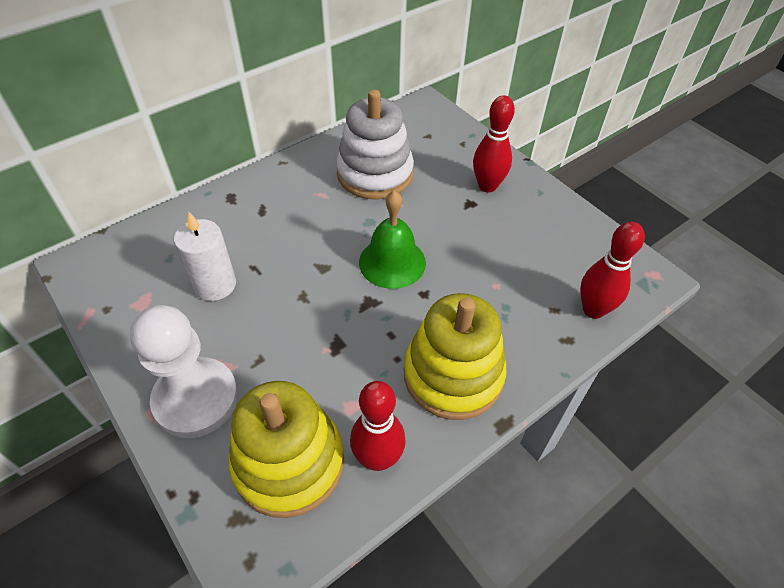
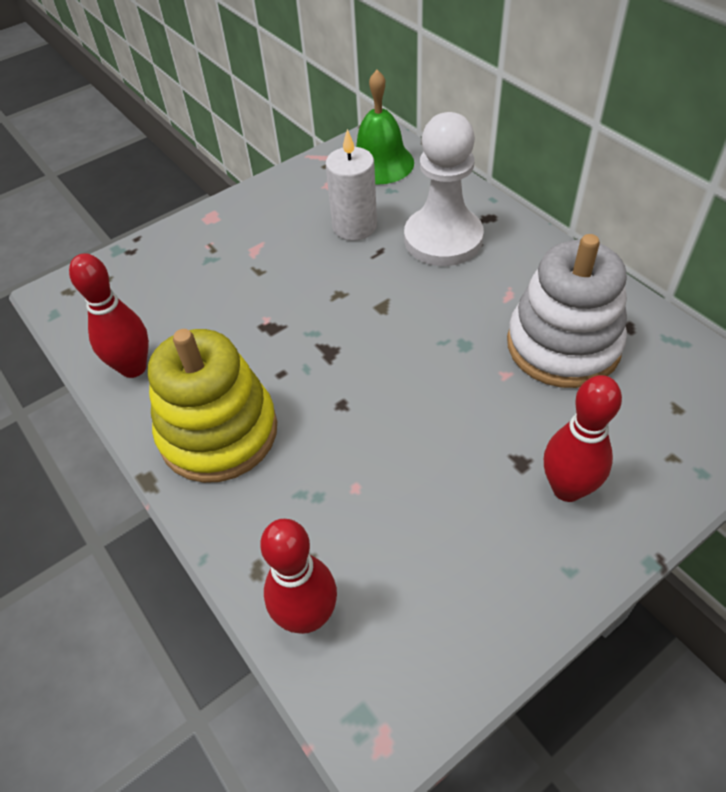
camera: 95 degrees right, 0 degrees up
white pawn [130,305,238,438] -> white pawn moved to [404,112,484,266]
yellow stacking toy [229,381,344,518] -> none
green bell [359,191,426,289] -> green bell moved to [356,70,414,184]

